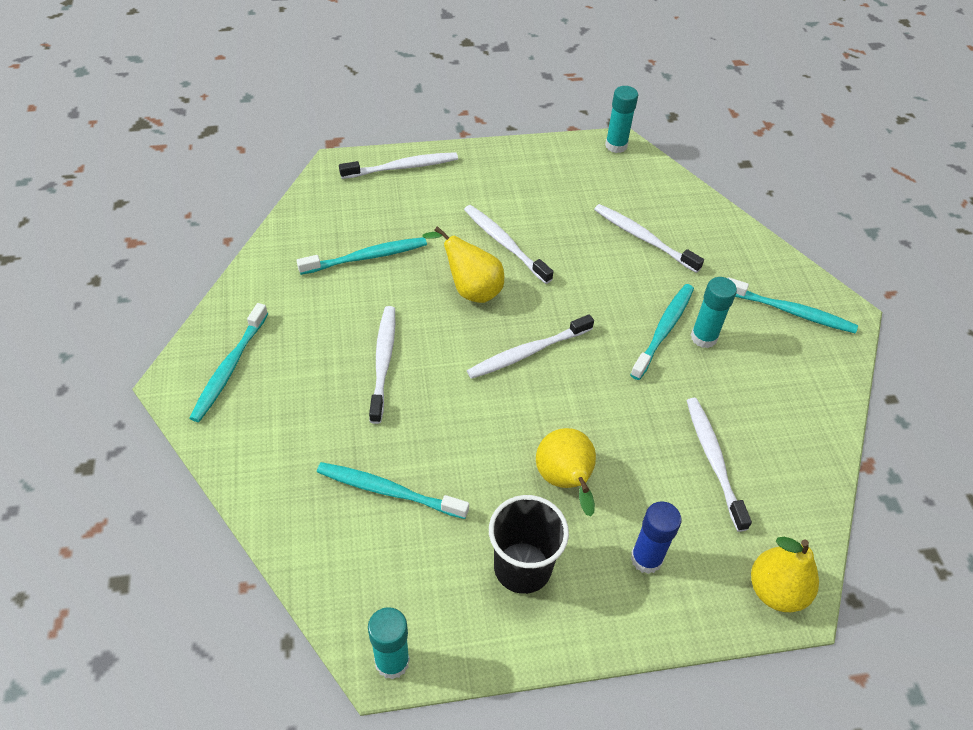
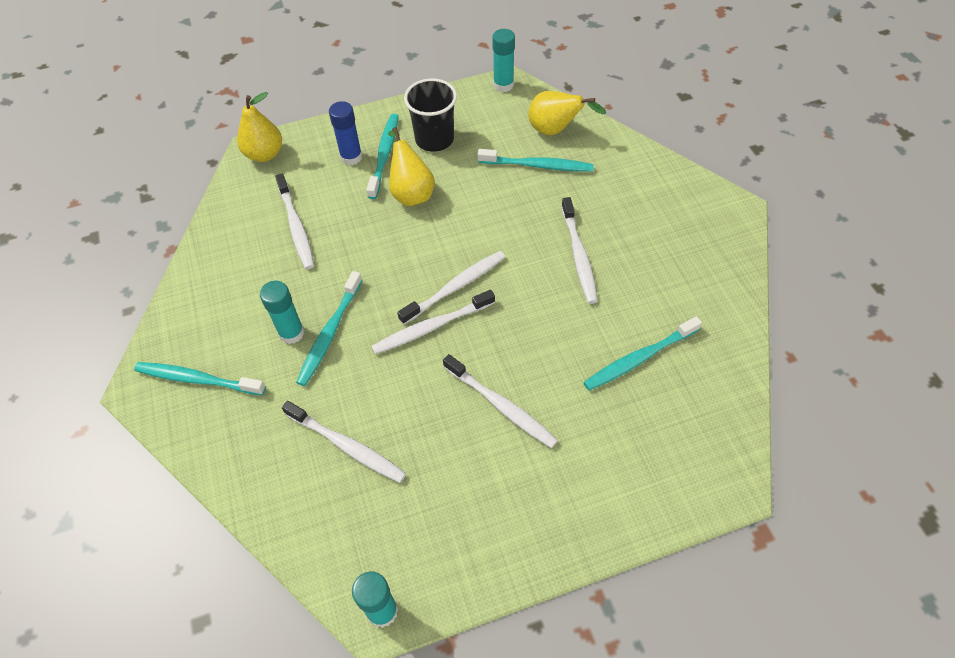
camera: 175 degrees right, 5 degrees up
turquoise toothbrush [189,303,268,422] -> turquoise toothbrush moved to [367,114,399,199]
white toothbrush [339,152,458,179] -> white toothbrush moved to [371,290,495,354]
yellow pear [422,226,504,303] -> yellow pear moved to [528,91,606,135]

